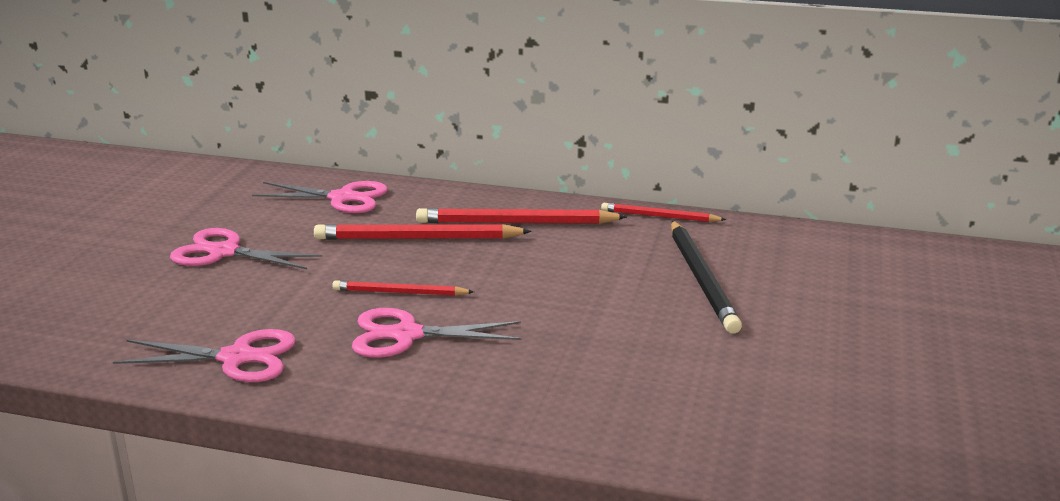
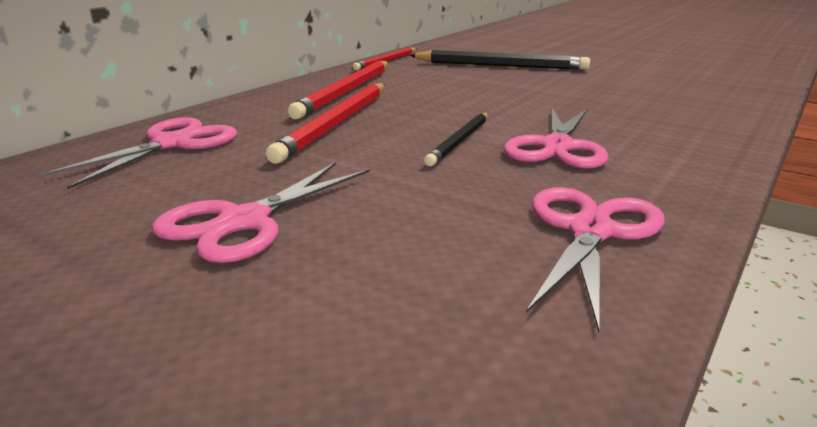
camera: 70 degrees left, 0 degrees up
red pencil [332,280,474,296] -> black pencil [424,113,488,166]

